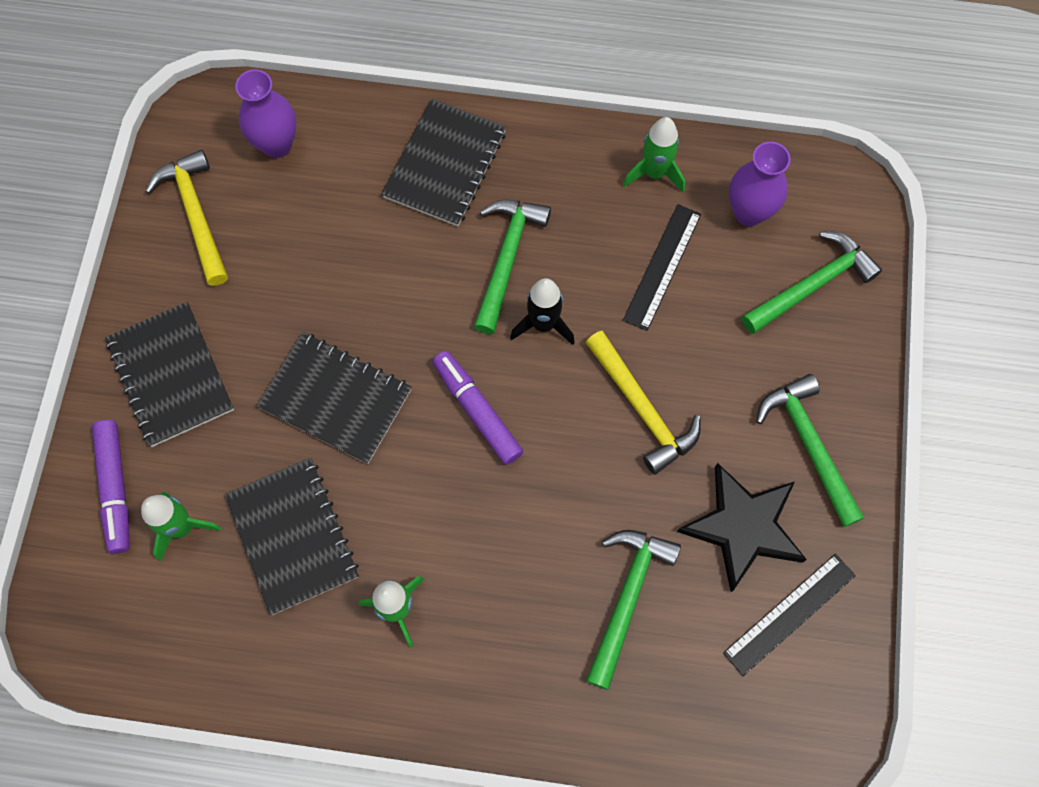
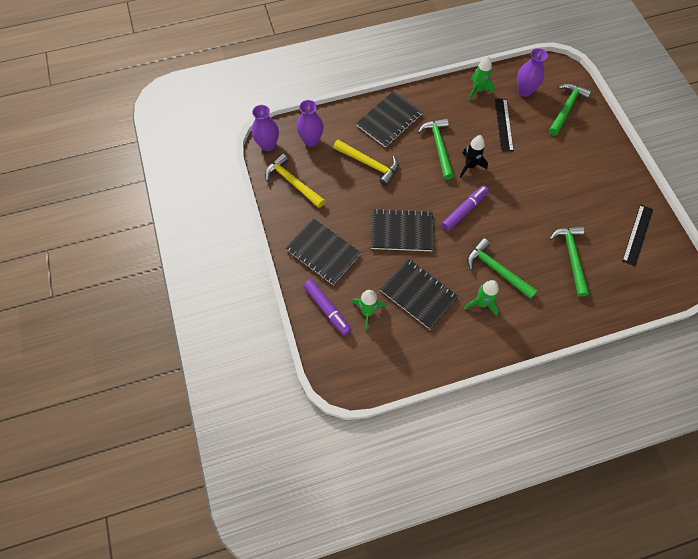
camera: 25 degrees left, 5 degrees down
black notebook [382,99,506,226] -> black notebook turned 45 degrees clockwise [356,91,423,148]
purple marker [432,351,523,465] -> purple marker turned 105 degrees clockwise [441,185,489,231]
yellow hammer [585,331,701,475] -> yellow hammer moved to [333,140,399,186]
black star [677,463,807,592] -> none
green hammer [756,374,864,527] -> green hammer moved to [467,238,537,299]
none -> purple vase [252,105,279,151]

